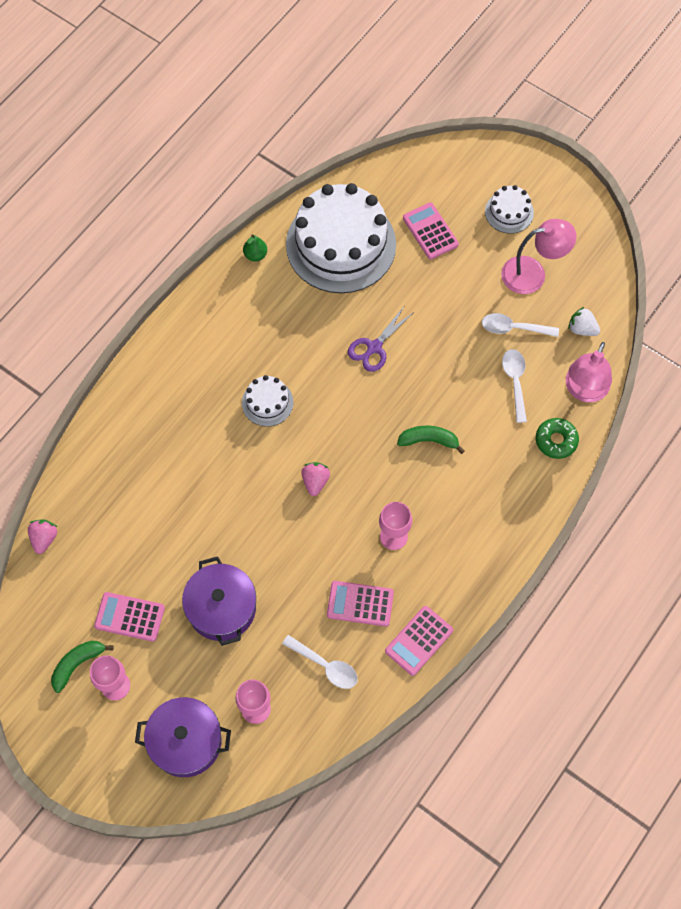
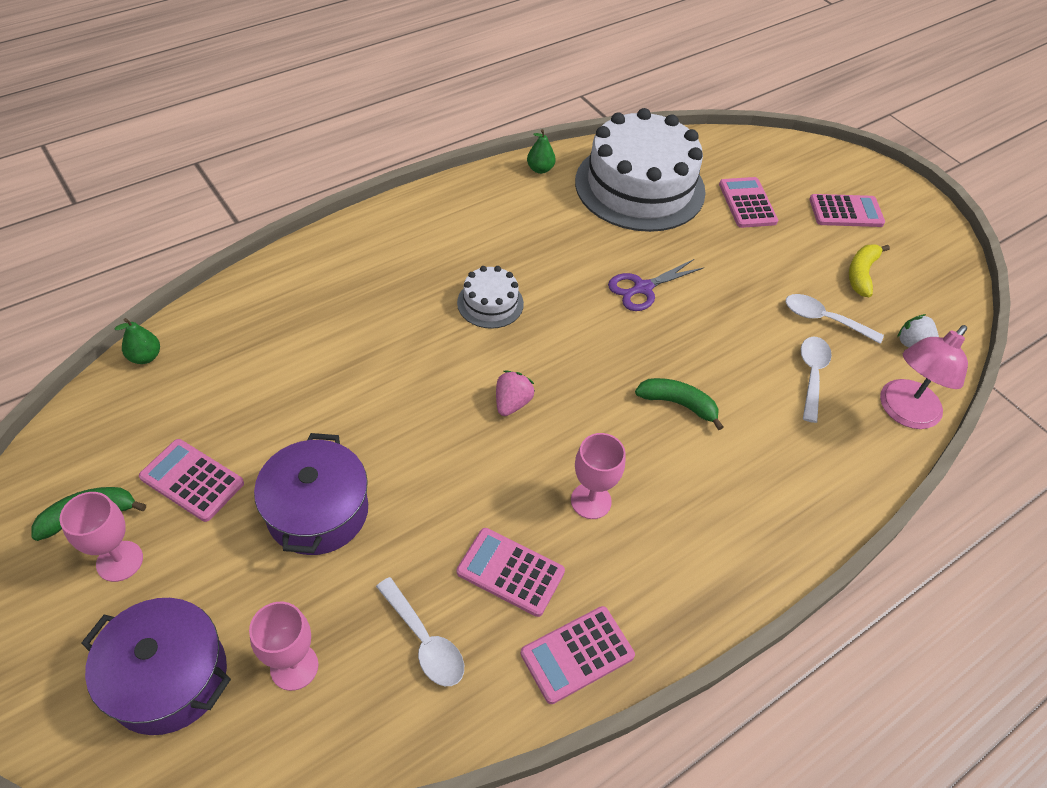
camera: 15 degrees right, 15 degrees down
pink strawberry [28,519,57,554] -> green pear [114,318,160,364]
white cake [485,185,534,234] -> pink calculator [809,194,885,227]
pink lamp [501,219,577,294] -> yellow banana [849,244,890,297]
green donut [536,418,579,459] -> none

